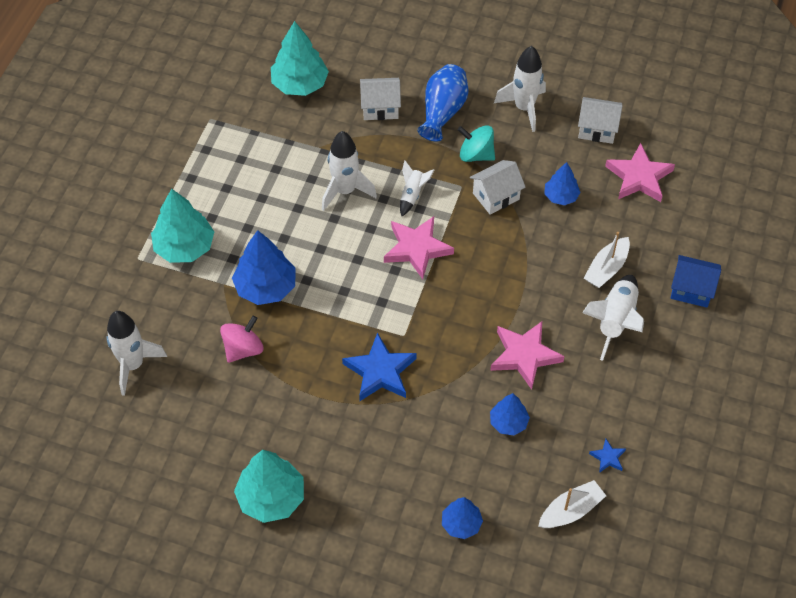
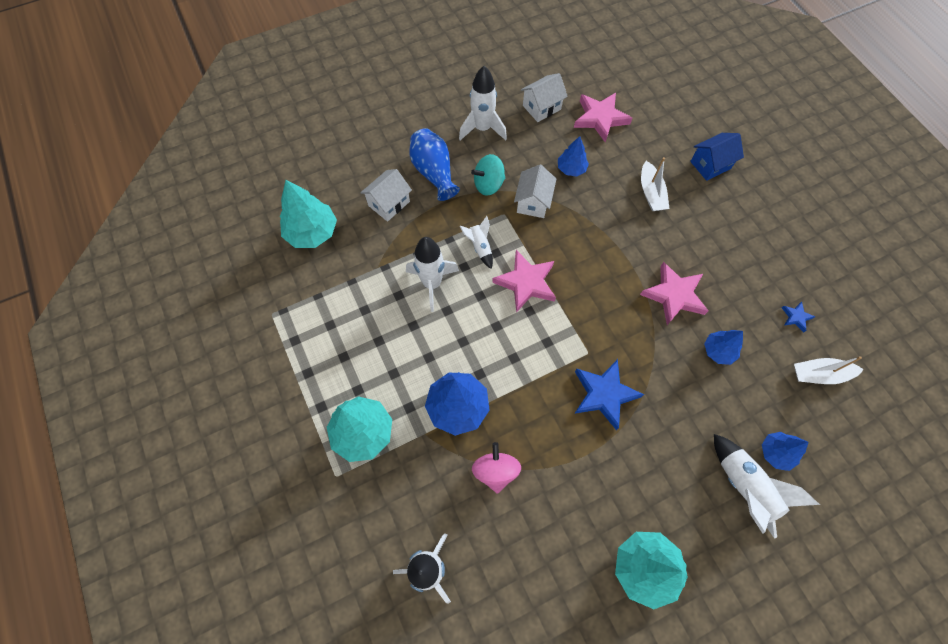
camera: 45 degrees left, 10 degrees up
white boat [538,480,606,528] -> white boat turned 105 degrees counterclockwise [794,356,864,384]
white rocket [582,275,644,361] -> white rocket moved to [714,434,820,539]

